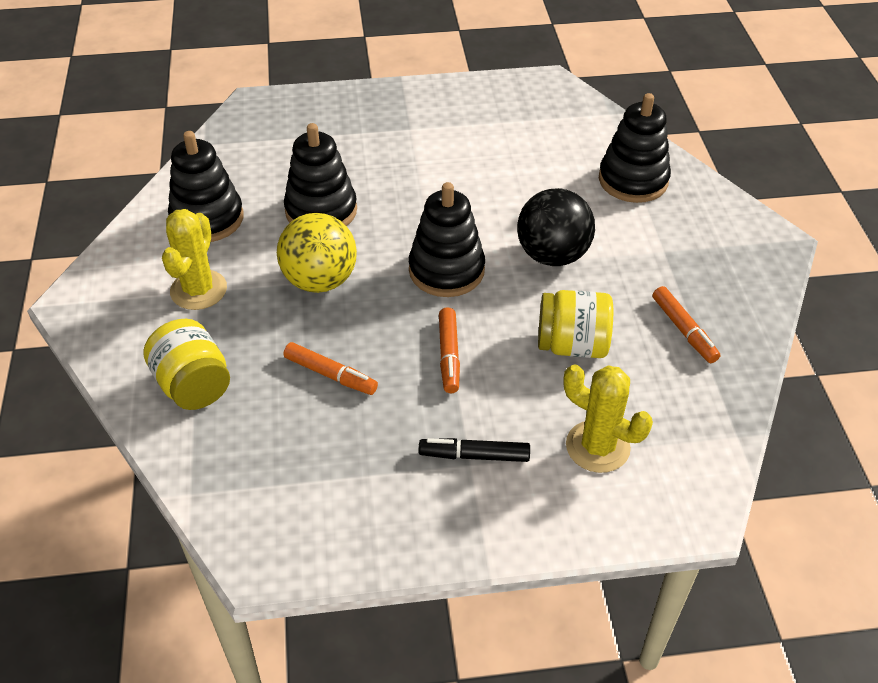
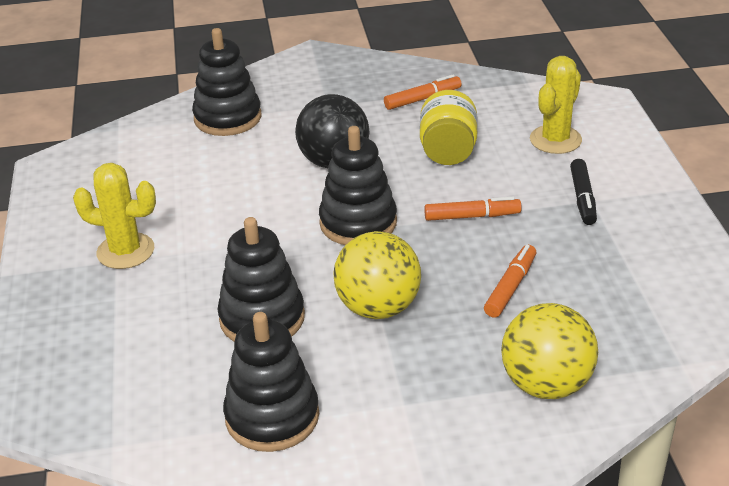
camera: 90 degrees left, 10 degrees down
yellow jar [144,319,230,410] -> yellow ball [501,303,598,399]
yellow cactus [162,209,227,310] -> yellow cactus moved to [73,163,156,269]

